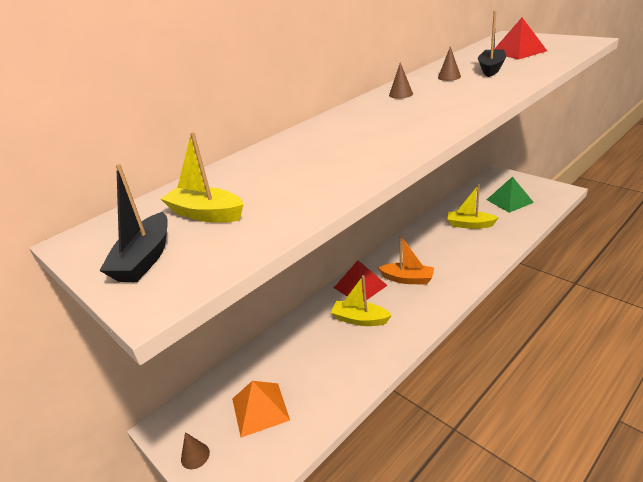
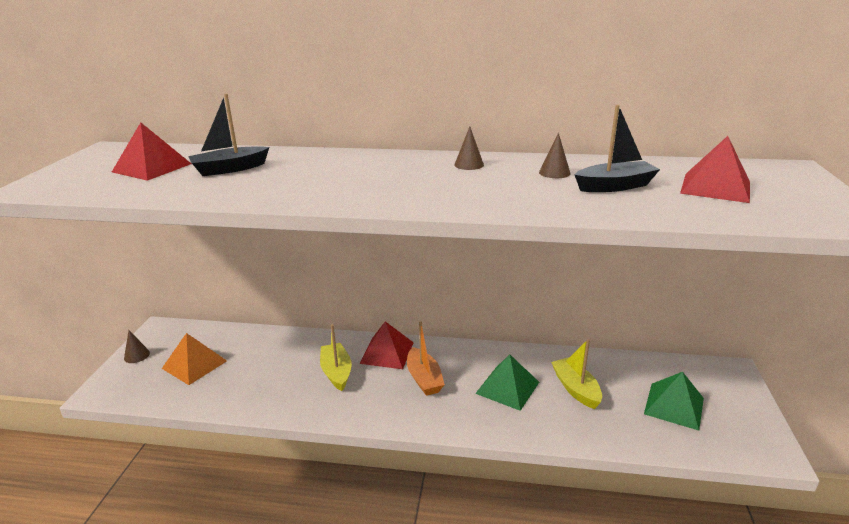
camera: 50 degrees right, 5 degrees down
black boat [99,164,168,282] -> black boat moved to [188,94,269,176]
yellow boat [161,132,243,223] -> red pyramid [112,122,191,181]
none -> green pyramid [475,355,539,411]

